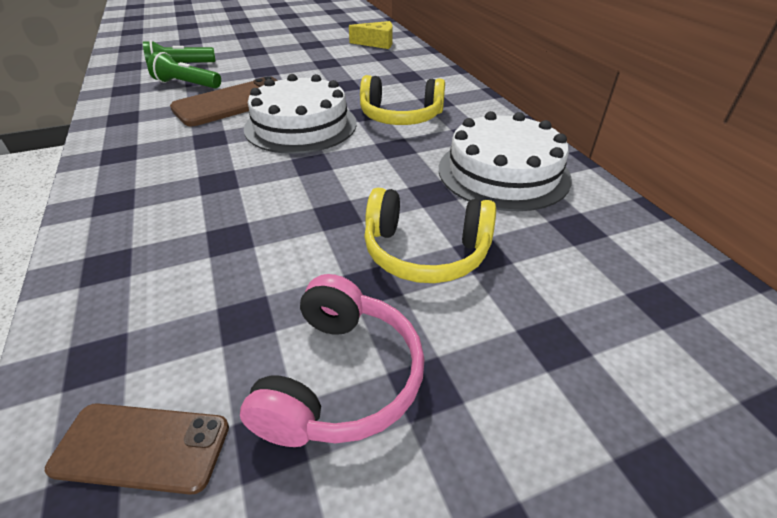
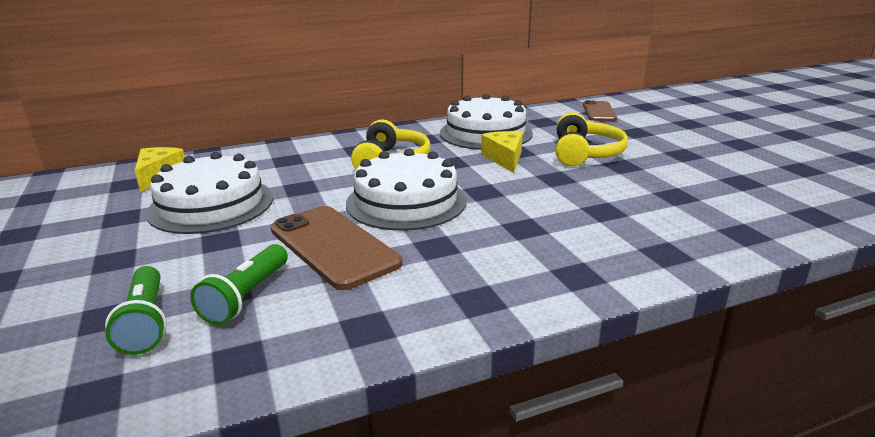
camera: 90 degrees left, 15 degrees down
brown phone [45,403,229,495] -> brown phone moved to [583,100,617,121]
pink headphones [240,274,425,447] -> none
none -> white cake [146,152,273,234]
none -> yellow cheese [481,131,523,173]

